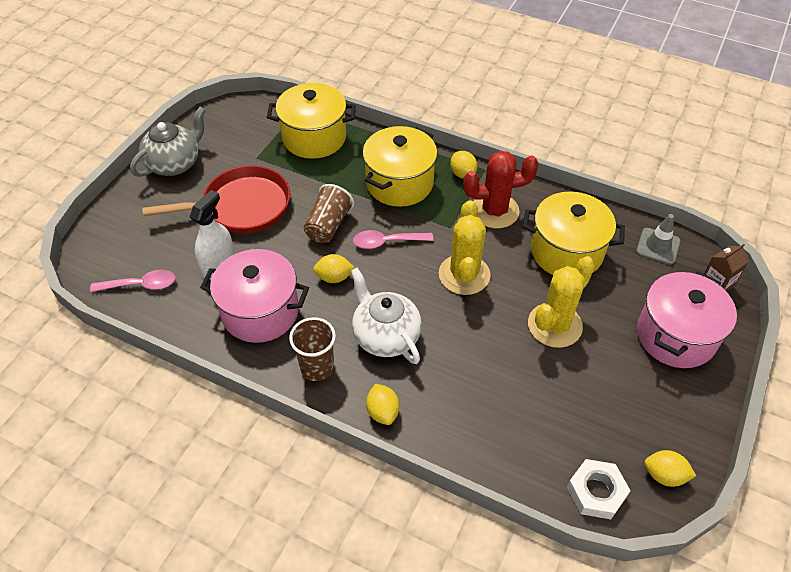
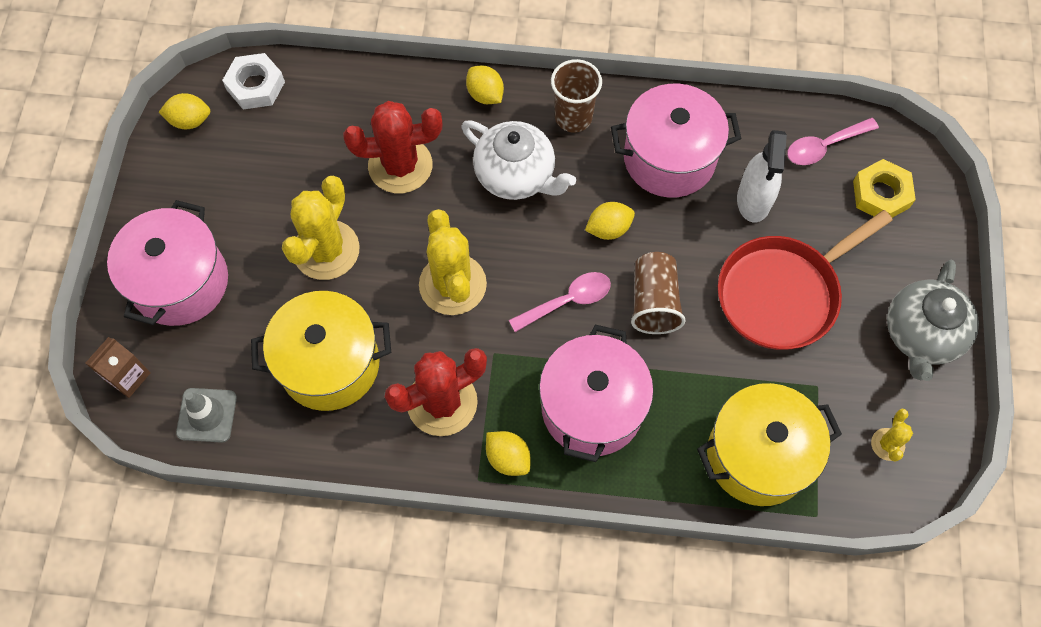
camera: 160 degrees right, 15 degrees up
yellow pot [363,126,437,207] -> pink pot [539,325,654,462]
none -> red cactus [343,101,442,193]
none -> yellow nut [853,159,916,218]
none -> yellow cactus [871,409,913,462]

